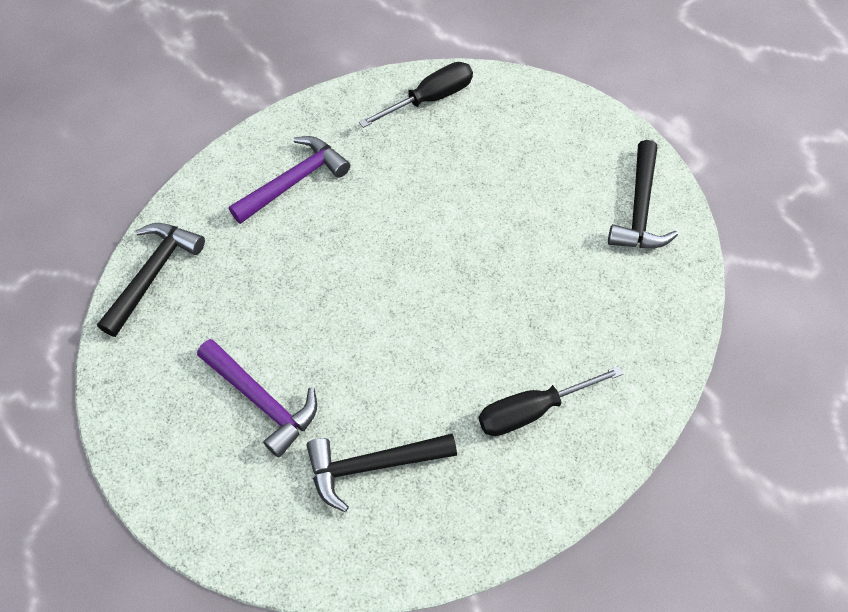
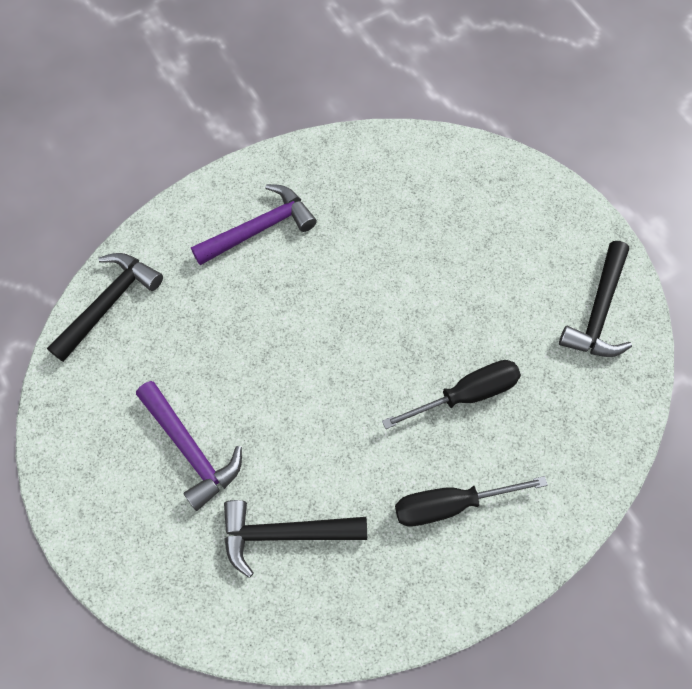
camera: 10 degrees right, 5 degrees up
black screwdriver [359,62,473,128] -> black screwdriver moved to [382,360,521,429]

